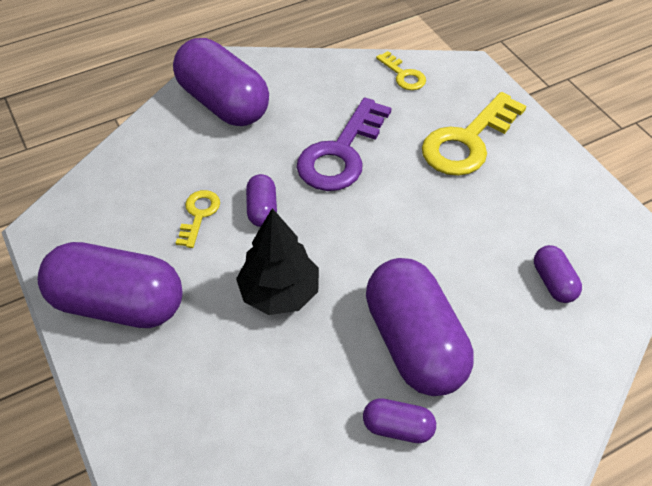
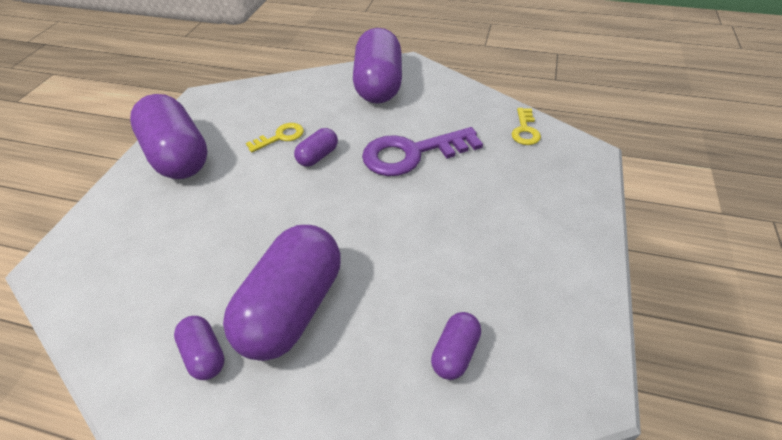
camera: 45 degrees right, 5 degrees down
black tree [236,208,319,315] -> none
yellow key [422,92,526,176] -> none

